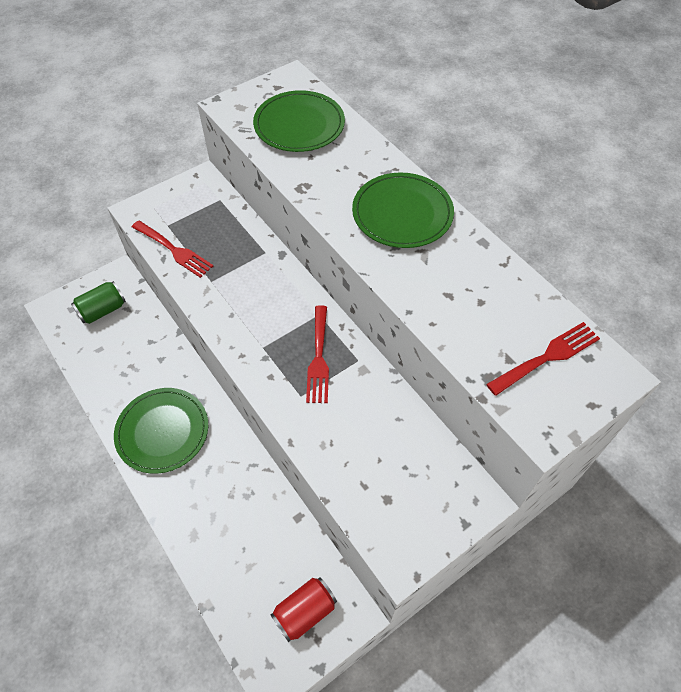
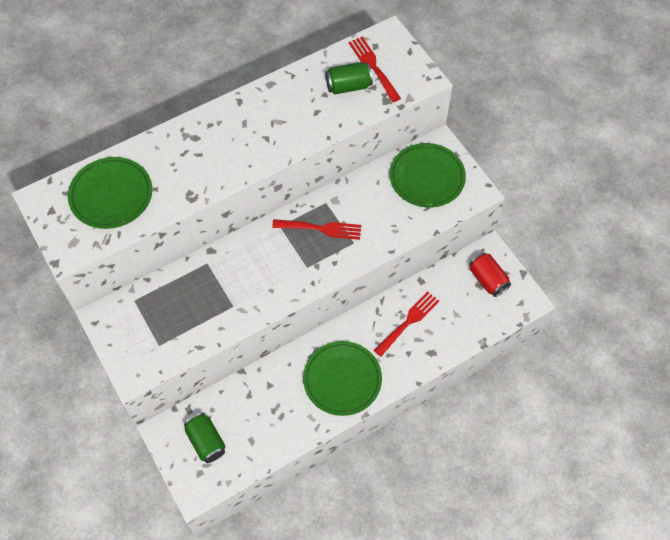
camera: 85 degrees left, 5 degrees up
red fork [132,220,213,278] -> red fork moved to [374,291,439,357]
green plate [352,173,454,248] -> green plate moved to [390,143,466,208]
none -> green can [325,62,373,95]

